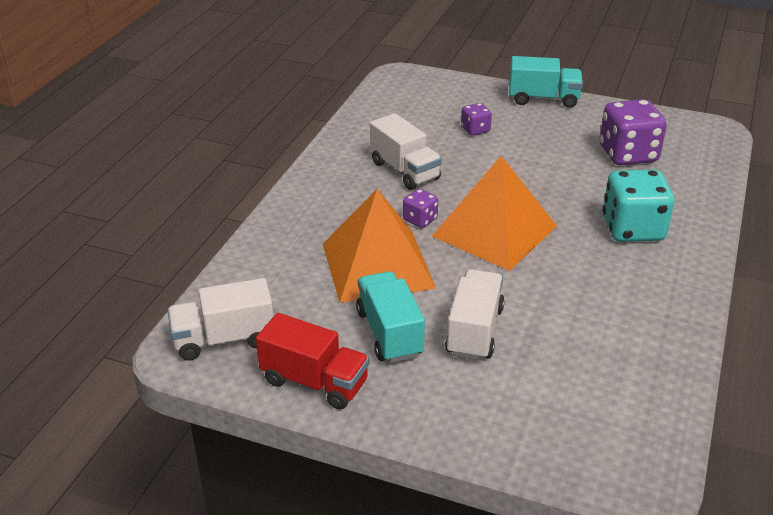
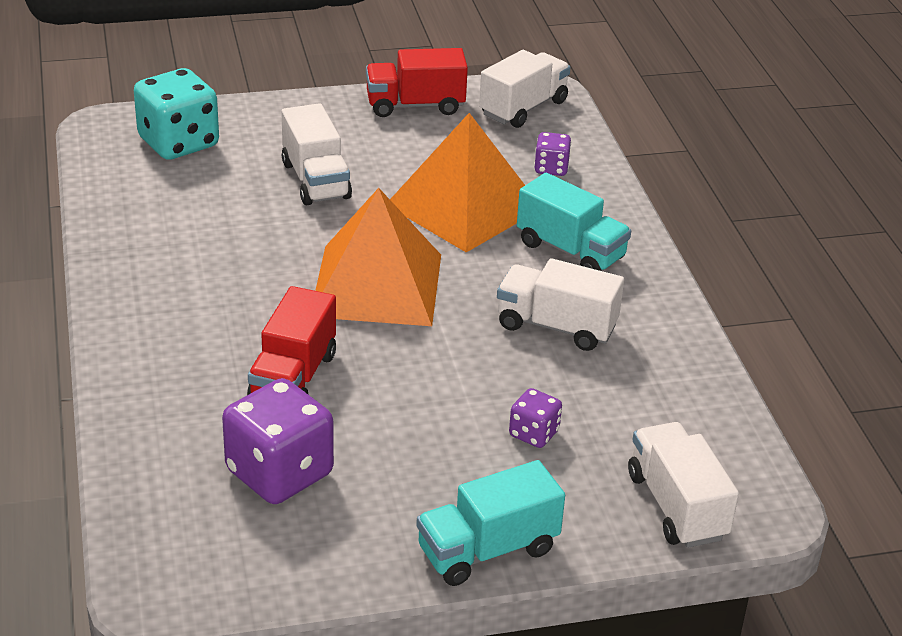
camera: 145 degrees right, 0 degrees up
turquoise truck [356,271,425,363] -> turquoise truck moved to [517,173,631,271]
purple dice [403,189,438,228] -> purple dice moved to [534,132,571,176]
turquoise dice [603,169,674,242] -> turquoise dice moved to [134,68,219,160]
none -> red truck [247,286,336,395]
none -> white truck [628,422,739,548]

